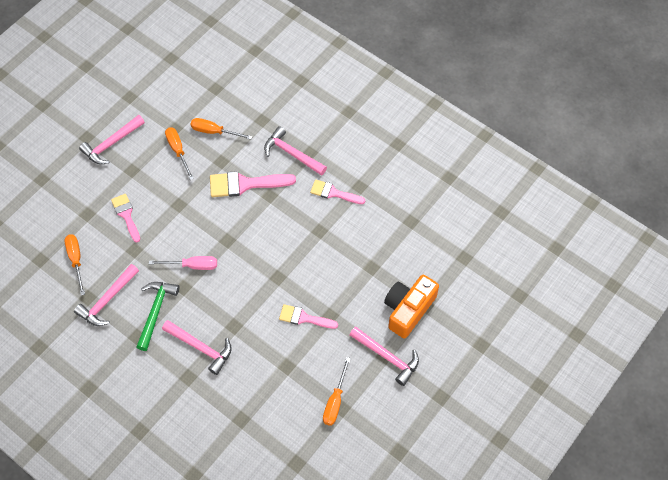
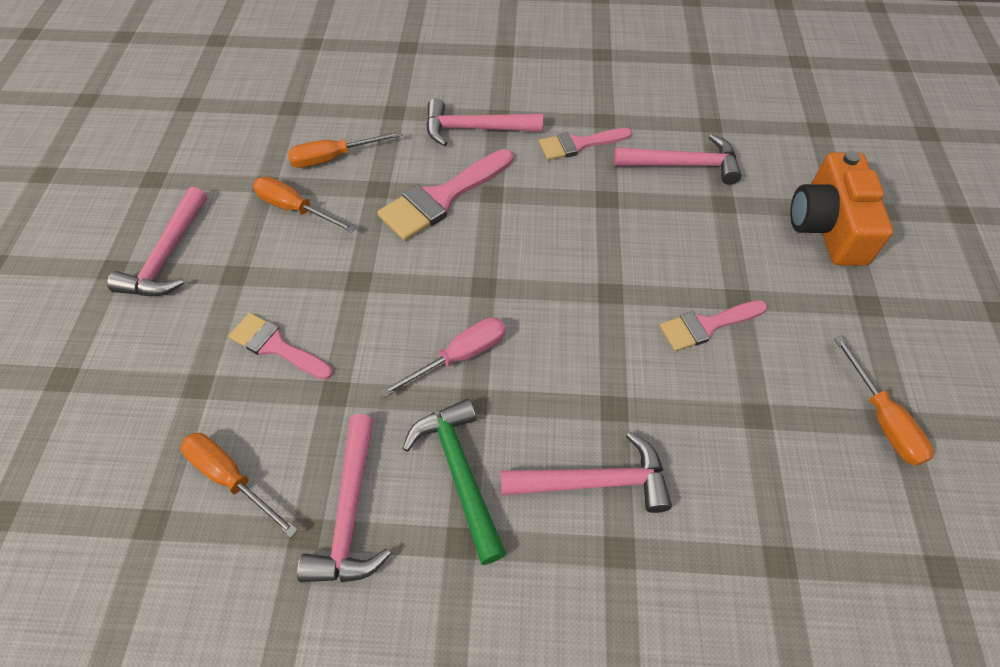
camera: 35 degrees left, 5 degrees down
pink hammer [350,326,419,386] -> pink hammer moved to [614,134,742,185]

